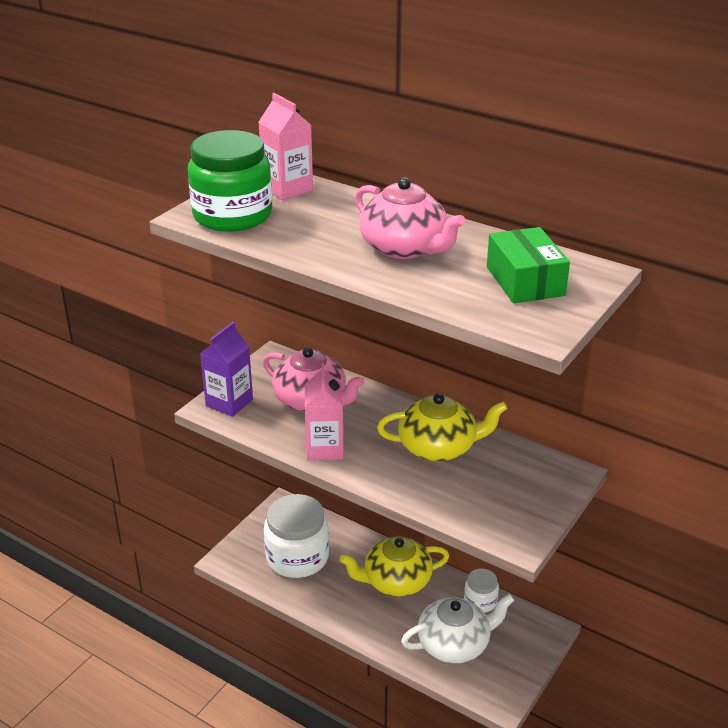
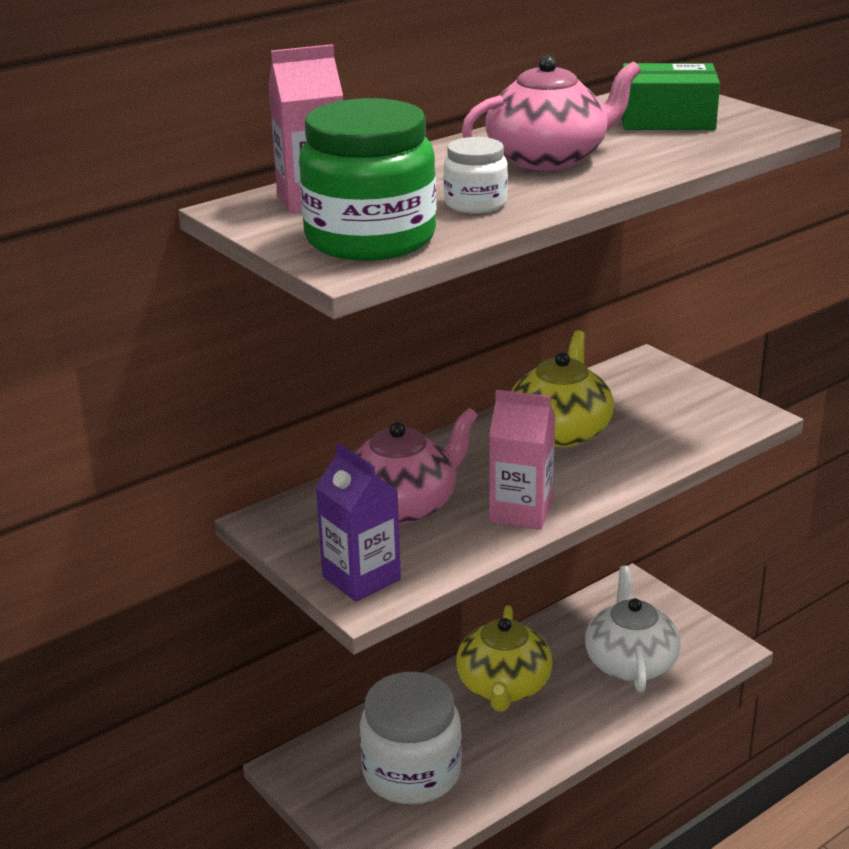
camera: 70 degrees left, 5 degrees down
white jar [464,568,499,613] -> white jar moved to [443,137,508,214]

